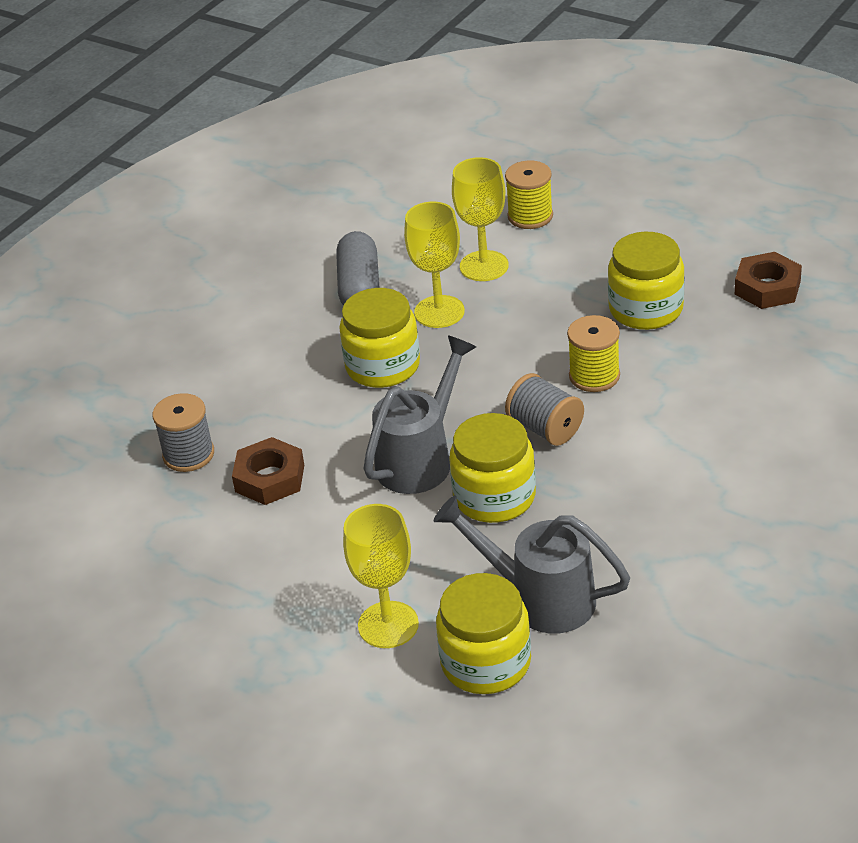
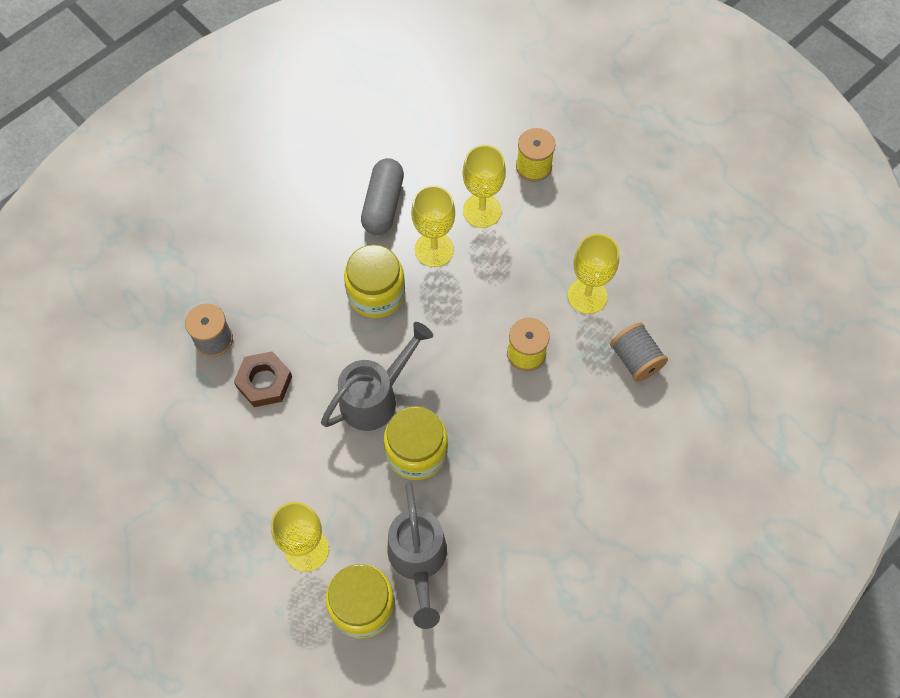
camera: 10 degrees right, 25 degrees up
grey watering can [433,495,630,634] -> grey watering can turned 135 degrees counterclockwise [388,483,447,629]
grey spool [505,373,584,446] -> grey spool moved to [610,323,668,382]
yellow jar [608,232,685,330] -> yellow goblet [568,234,619,314]
brown nut [735,252,802,309] -> none

